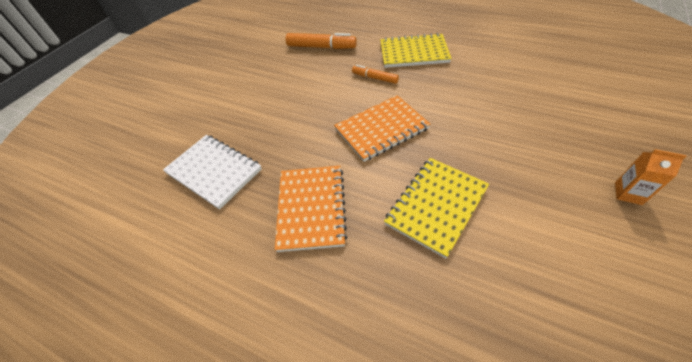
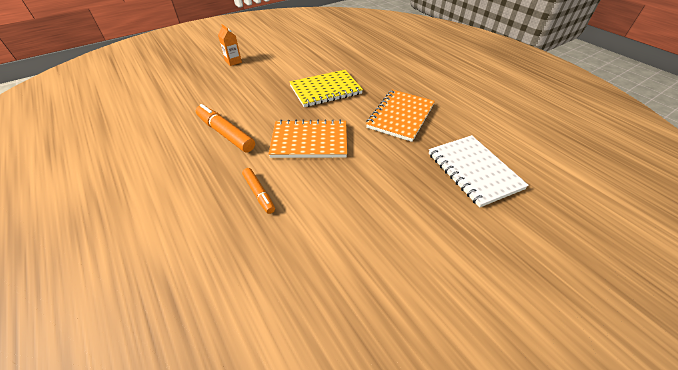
camera: 155 degrees left, 5 degrees down
orange marker [286,33,357,49] -> orange marker moved to [196,104,255,152]
yellow notebook [380,33,452,68] -> none

